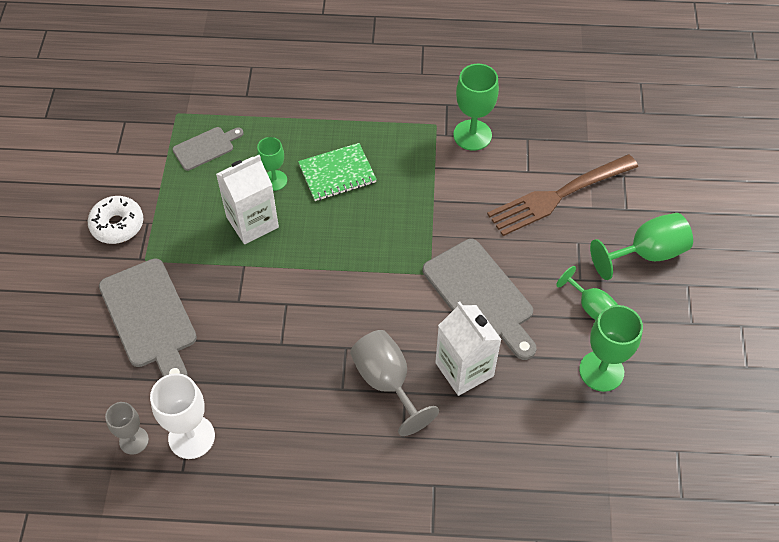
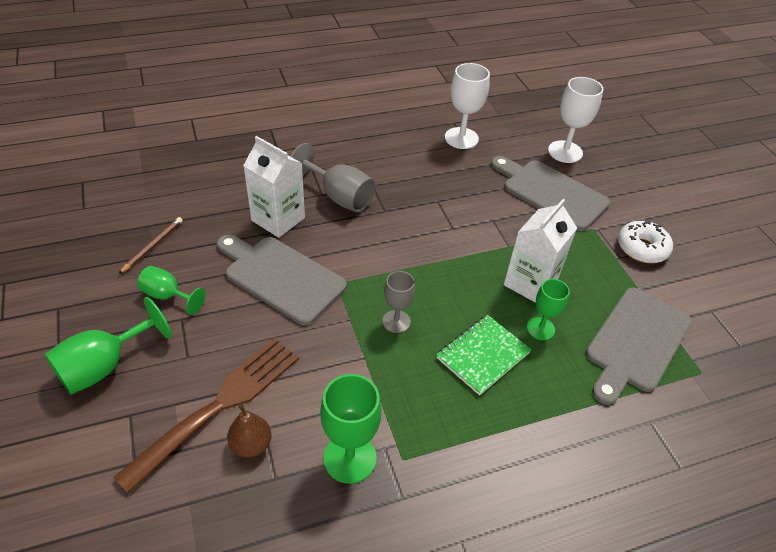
camera: 155 degrees right, 10 degrees down
grey goblet [105,402,149,454] -> grey goblet moved to [382,271,415,333]
grey cutting board [172,127,244,171] -> grey cutting board [586,287,692,405], size x1.83
green goblet [579,305,643,392] -> brown pencil [119,217,183,274]
none -> brown pear [227,403,272,458]
none -> white goblet [548,77,603,163]

